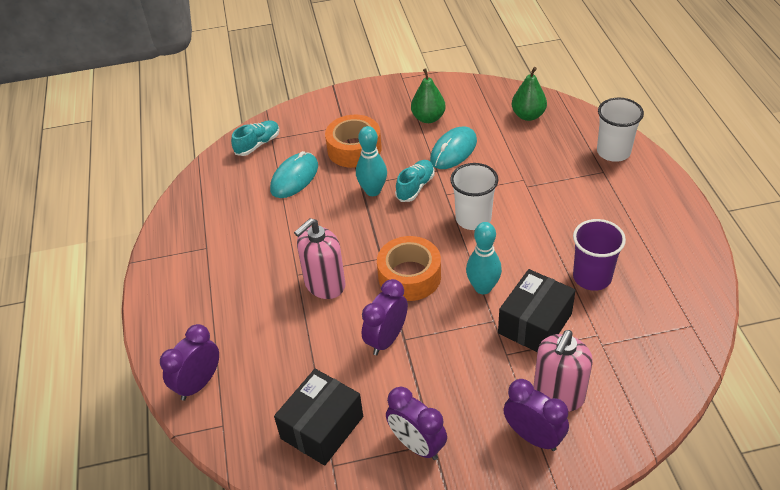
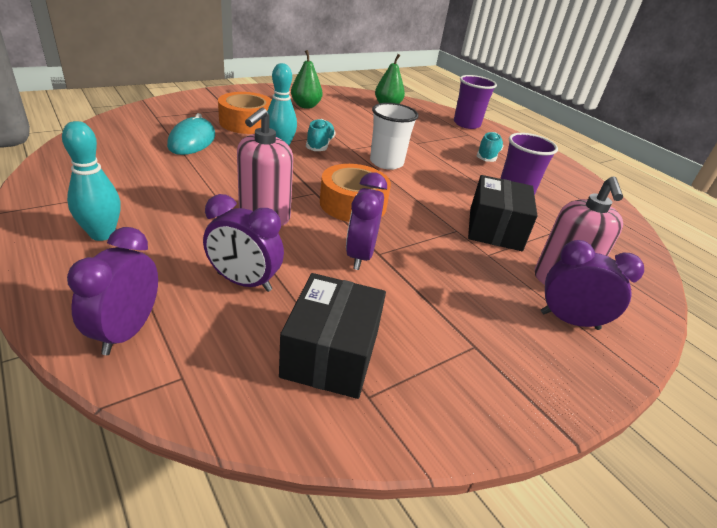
camera: 30 degrees left, 10 degrees down
turquoise shoe [231,120,280,156] -> turquoise shoe moved to [477,132,504,162]
purple clock [386,387,447,460] -> purple clock moved to [203,194,284,292]
turquoise mouse [430,127,477,169] -> none
turquoise bowling pin [466,222,502,294] -> turquoise bowling pin moved to [62,121,121,241]
white cup [597,97,644,162] -> purple cup [454,75,497,129]

